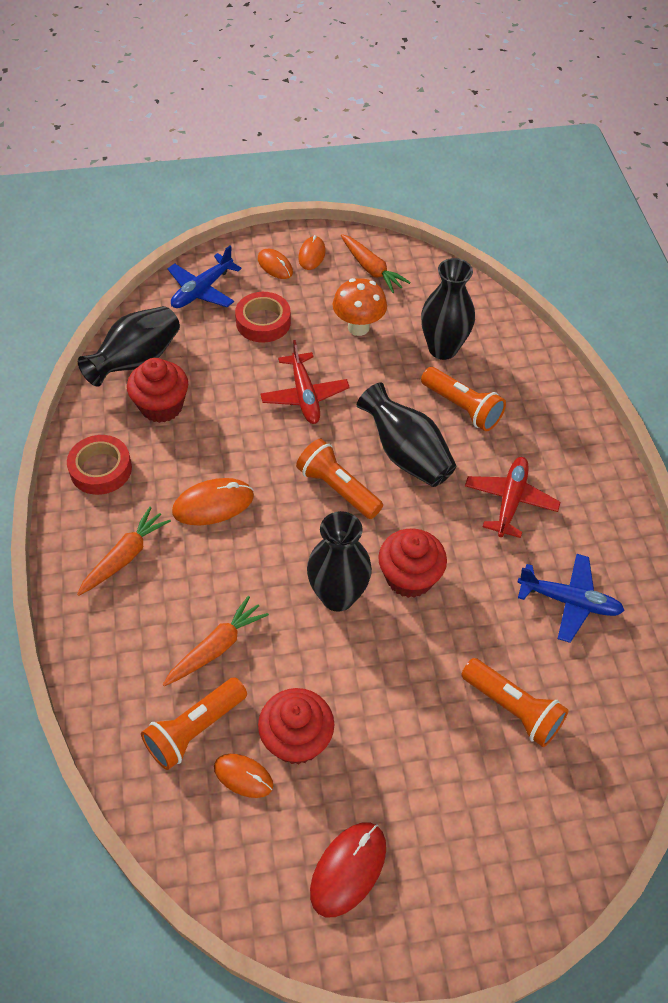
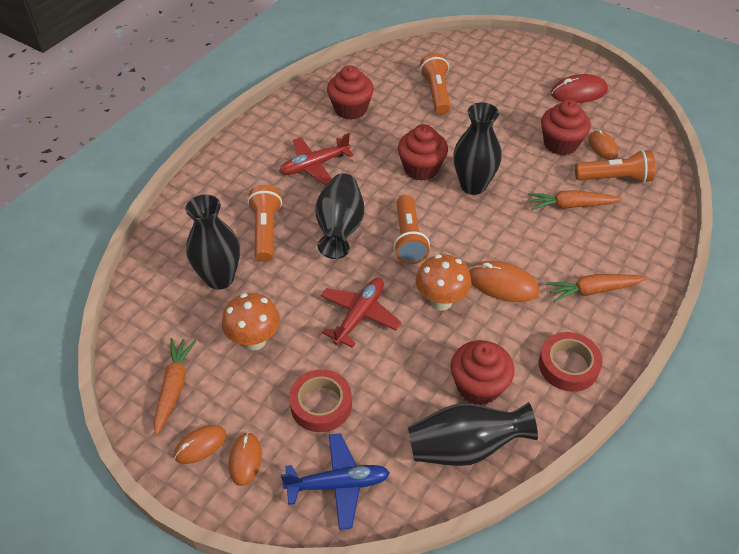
camera: 135 degrees left, 5 degrees down
blue plane [517,554,625,643] -> red cupcake [327,65,374,120]
none -> orange mushroom [416,254,472,311]

